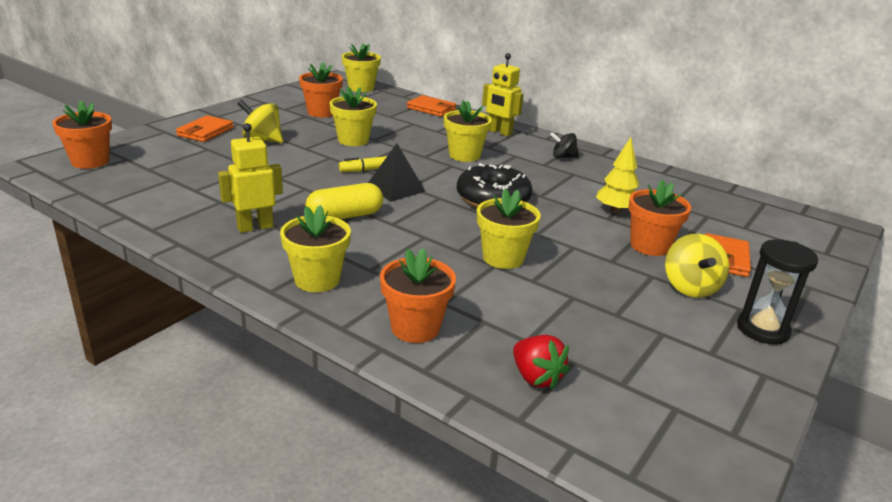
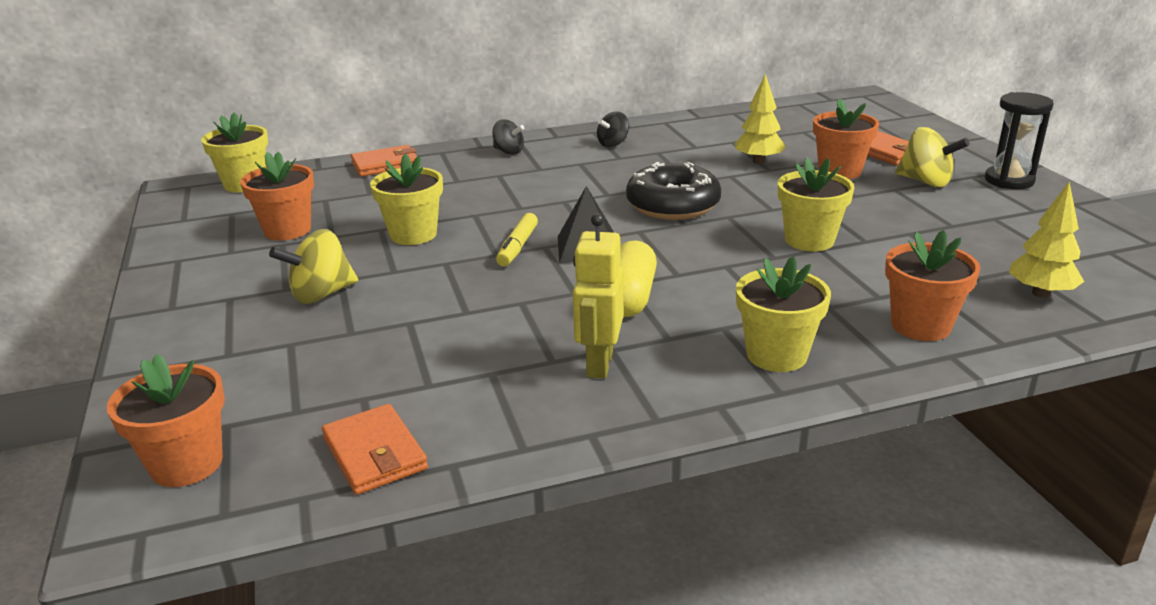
camera: 50 degrees left, 0 degrees up
orange wallet [176,115,234,142] -> orange wallet moved to [322,404,428,495]
yellow flower pot [444,100,492,162] -> none
yellow robot [482,53,524,136] -> black spinning top [492,119,524,155]
red strawberry [513,335,570,390] -> yellow tree [1009,182,1084,298]

